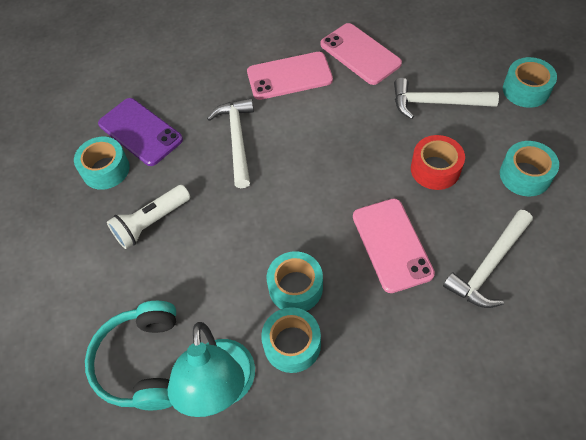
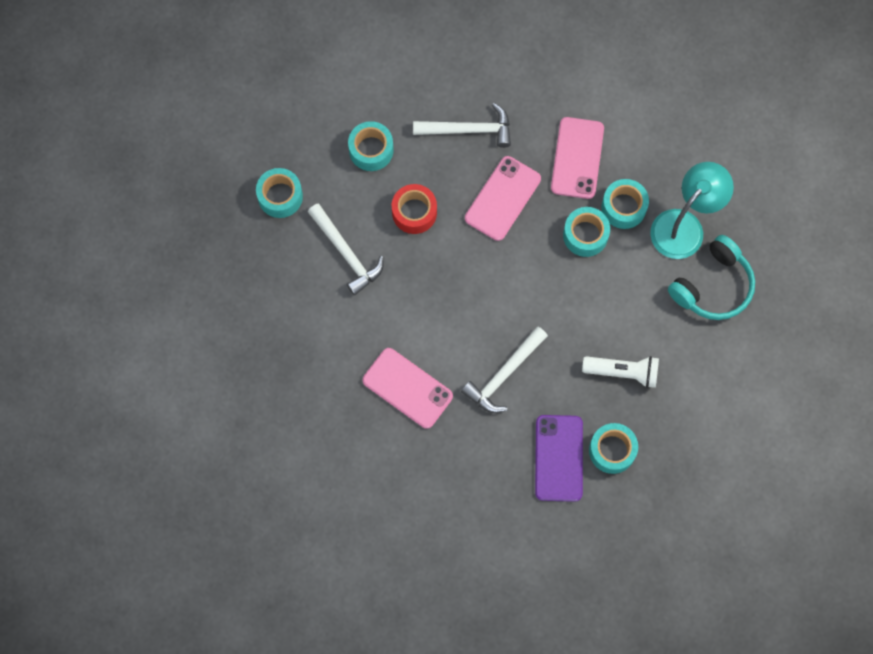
camera: 135 degrees left, 15 degrees up
pink phone [321,23,402,85] -> pink phone moved to [551,117,604,199]

